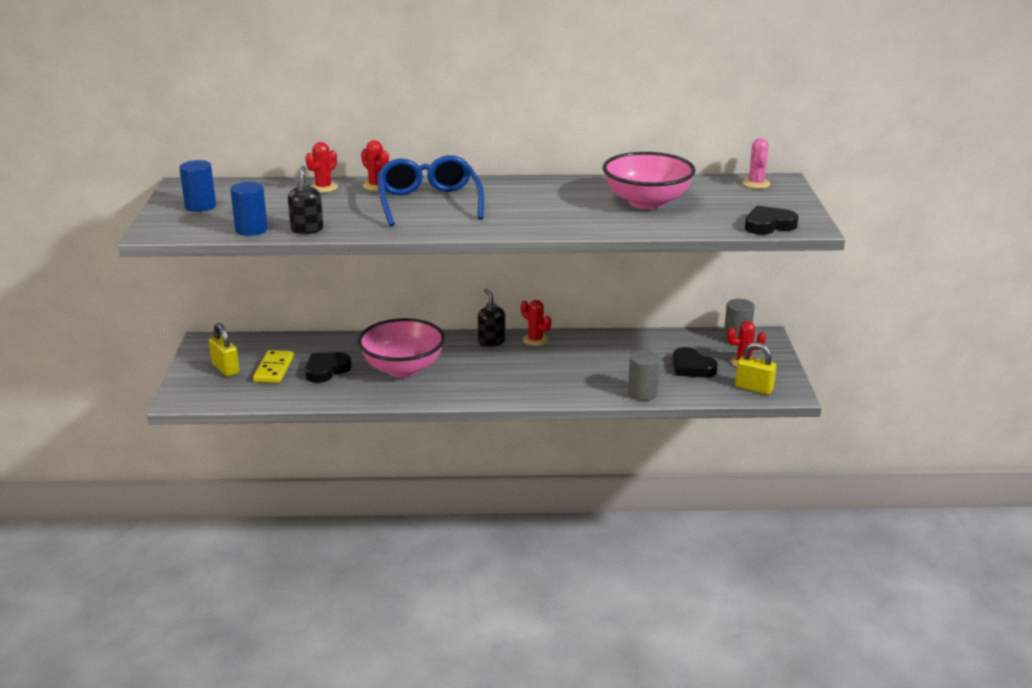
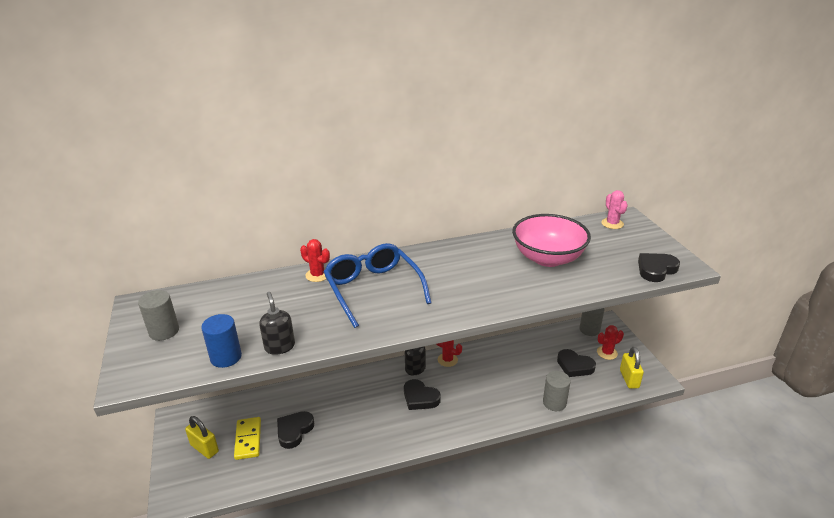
camera: 15 degrees left, 5 degrees up
blue cylinder [179,160,216,212] -> grey cylinder [138,290,179,341]
red cactus [305,142,338,193] -> none
pink bowl [358,318,445,377] -> none
yellow padlock [735,342,776,395] -> yellow padlock turned 75 degrees clockwise [620,347,644,389]
none -> black heart [404,379,441,410]

